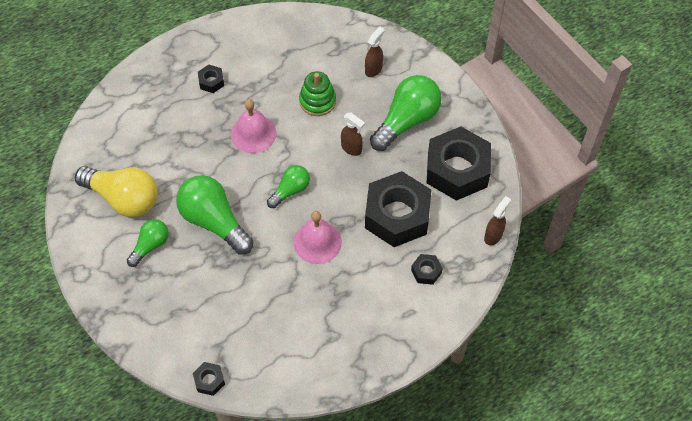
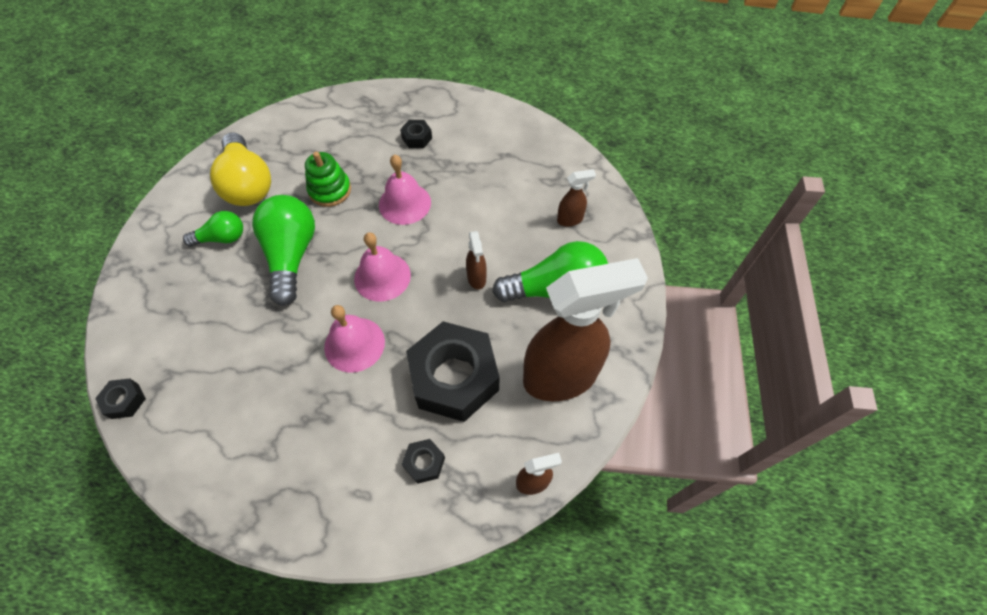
camera: 40 degrees right, 0 degrees up
green light bulb [267,165,310,208] -> pink bell [354,232,411,302]
green stacking toy [299,71,336,116] -> green stacking toy moved to [305,152,351,207]
black nut [427,126,491,201] -> brown spray bottle [523,258,648,401]

